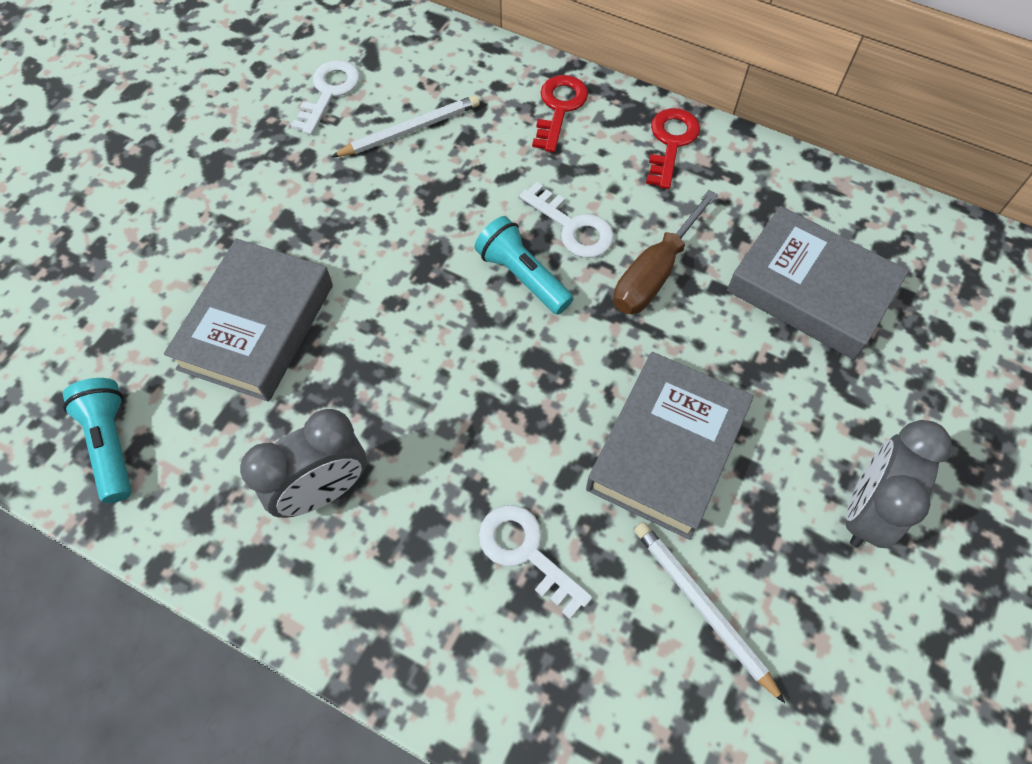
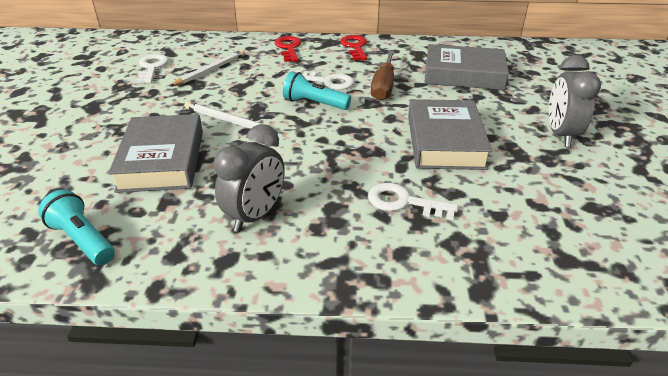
camera: 25 degrees left, 25 degrees down
white pencil [634,522,785,703] -> white pencil moved to [185,101,278,133]

